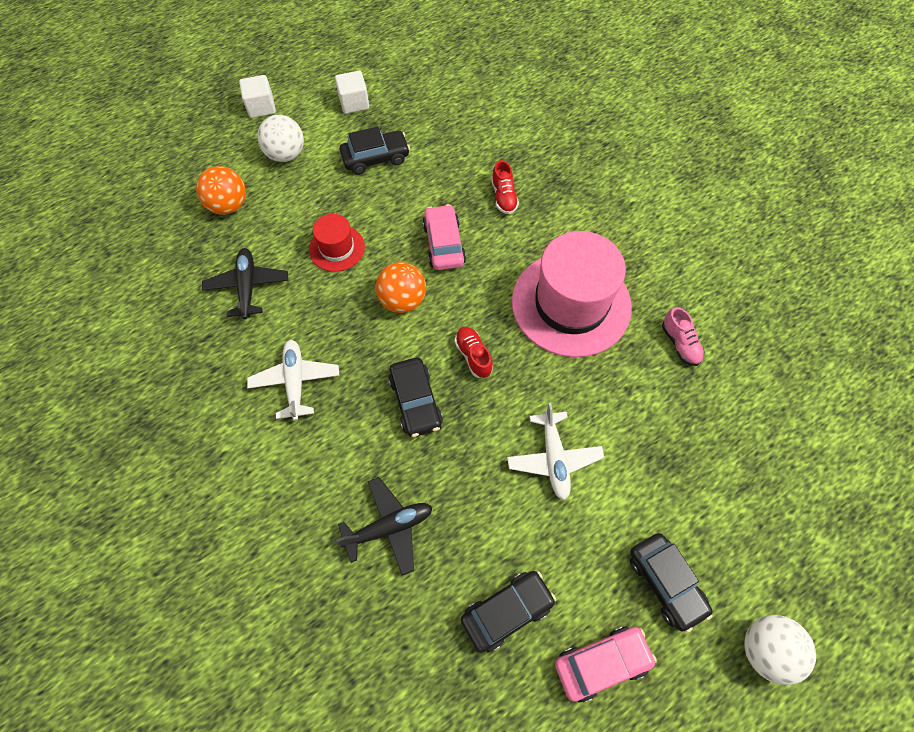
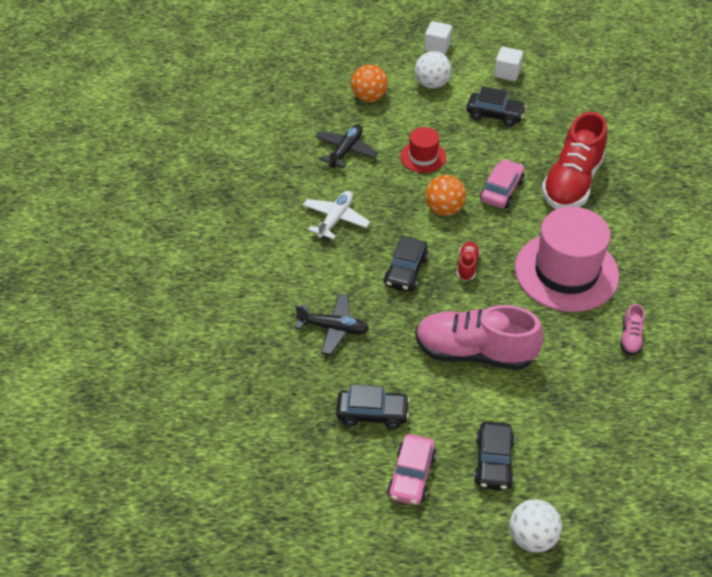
camera: 35 degrees right, 15 degrees down
red shoe [491,160,519,214] -> red shoe [541,112,607,209], size x2.35
white plane [507,403,604,500] -> pink shoe [415,305,544,370]
pink car [555,626,657,702] -> pink car turned 90 degrees clockwise [387,434,437,505]

